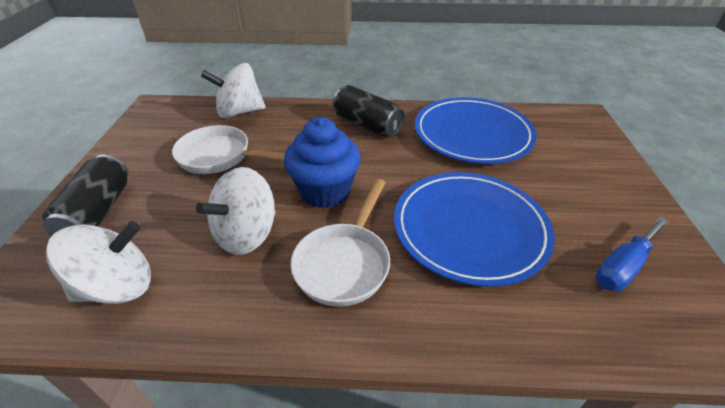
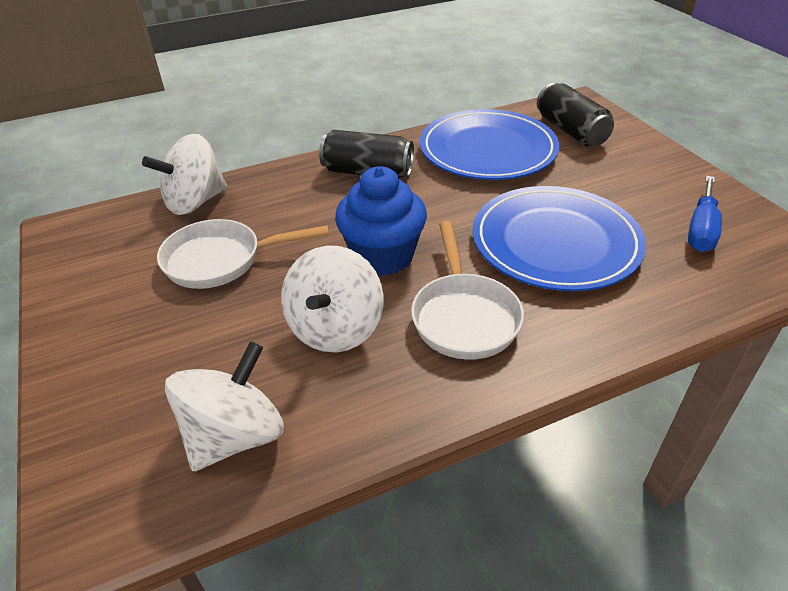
camera: 25 degrees left, 0 degrees up
black can [42,155,129,236] -> black can moved to [537,83,614,147]

